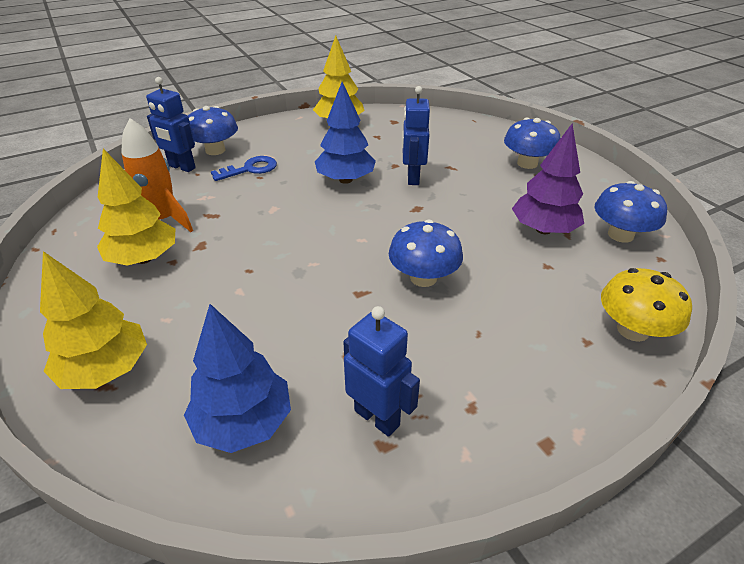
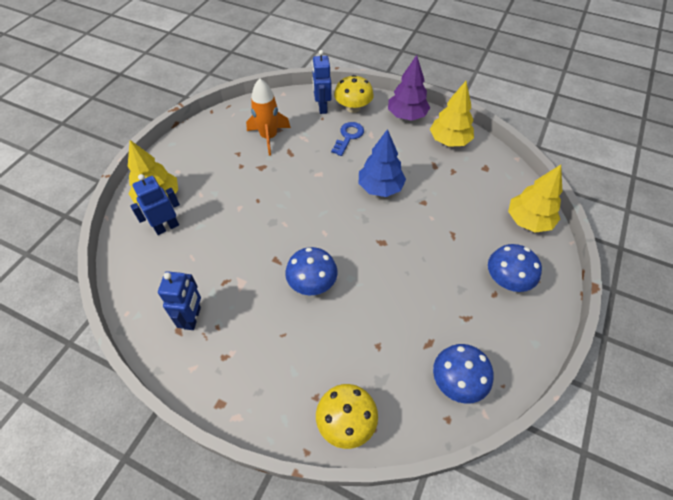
camera: 55 degrees right, 15 degrees up
yellow tree [97,149,176,266] -> yellow tree moved to [508,165,562,233]
blue tree [184,304,291,453] -> none
blue mushroom [188,106,238,155] -> yellow mushroom [334,75,374,113]
blue key [211,156,277,181] -> blue key turned 90 degrees counterclockwise [331,122,364,156]
blue robot [402,86,430,185] -> blue robot moved to [130,174,180,235]
purple tree [512,124,584,234] -> purple tree moved to [388,55,430,121]

